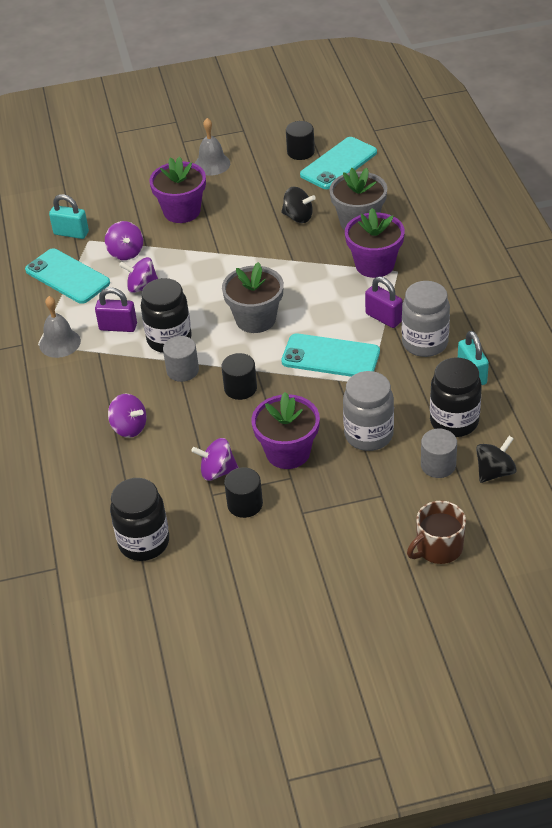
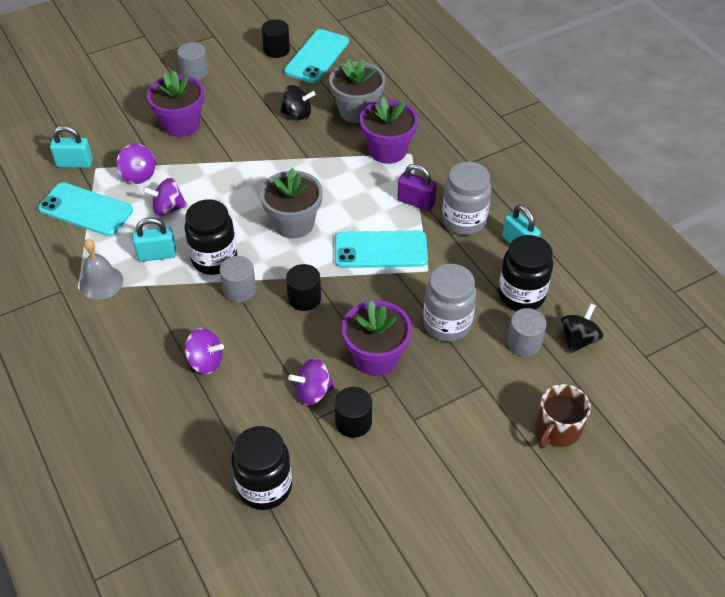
camera: 20 degrees left, 5 degrees up
purple padlock [95,287,137,332] -> turquoise padlock [133,217,176,262]
grey bell [195,118,230,176] -> grey cylinder [177,42,208,81]

